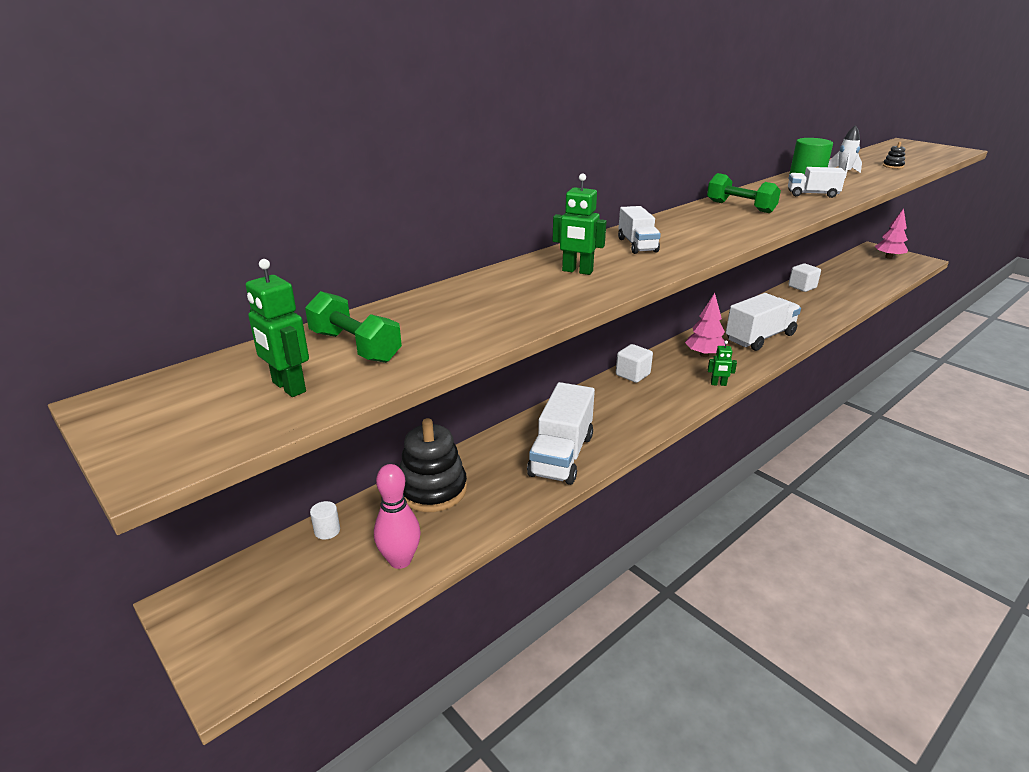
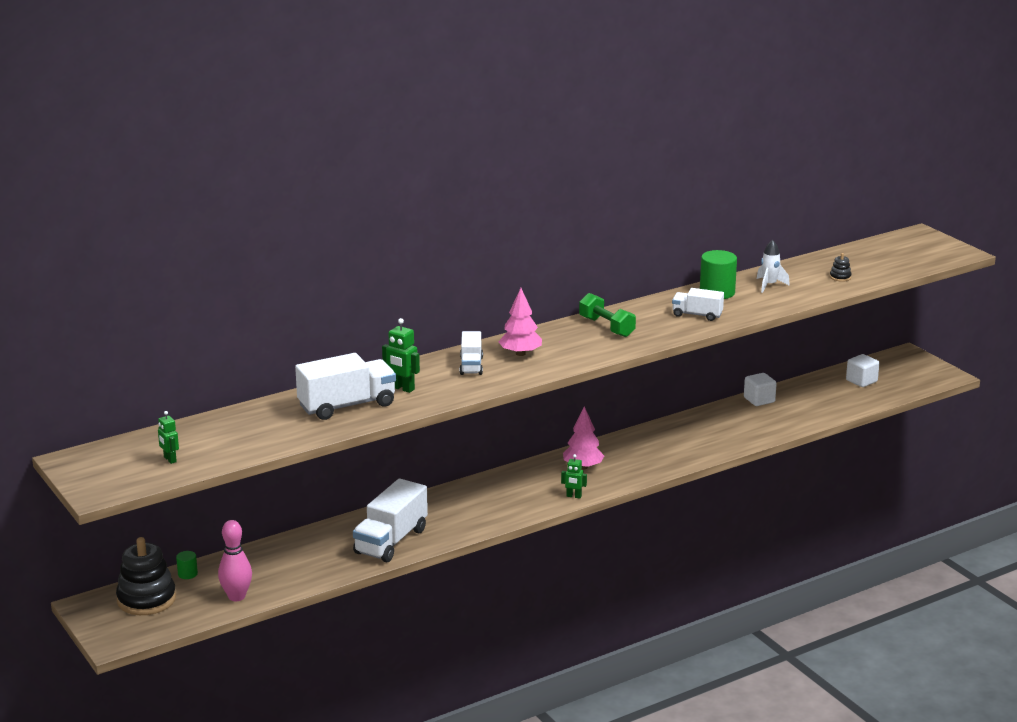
camera: 10 degrees right, 5 degrees down
green robot [246,259,309,397] -> green robot [158,411,179,464], size x0.66
green dumbbell [305,291,402,363] -> none
white cylinder [310,501,340,540] -> green cylinder [176,551,198,579]
black stacking toy [399,418,467,512] -> black stacking toy moved to [116,537,176,615]
white cube [616,344,653,383] -> white cube moved to [846,354,880,387]
white truck [726,293,801,351] -> white truck moved to [295,353,396,420]
pink tree [875,208,908,259] -> pink tree moved to [498,288,542,356]

